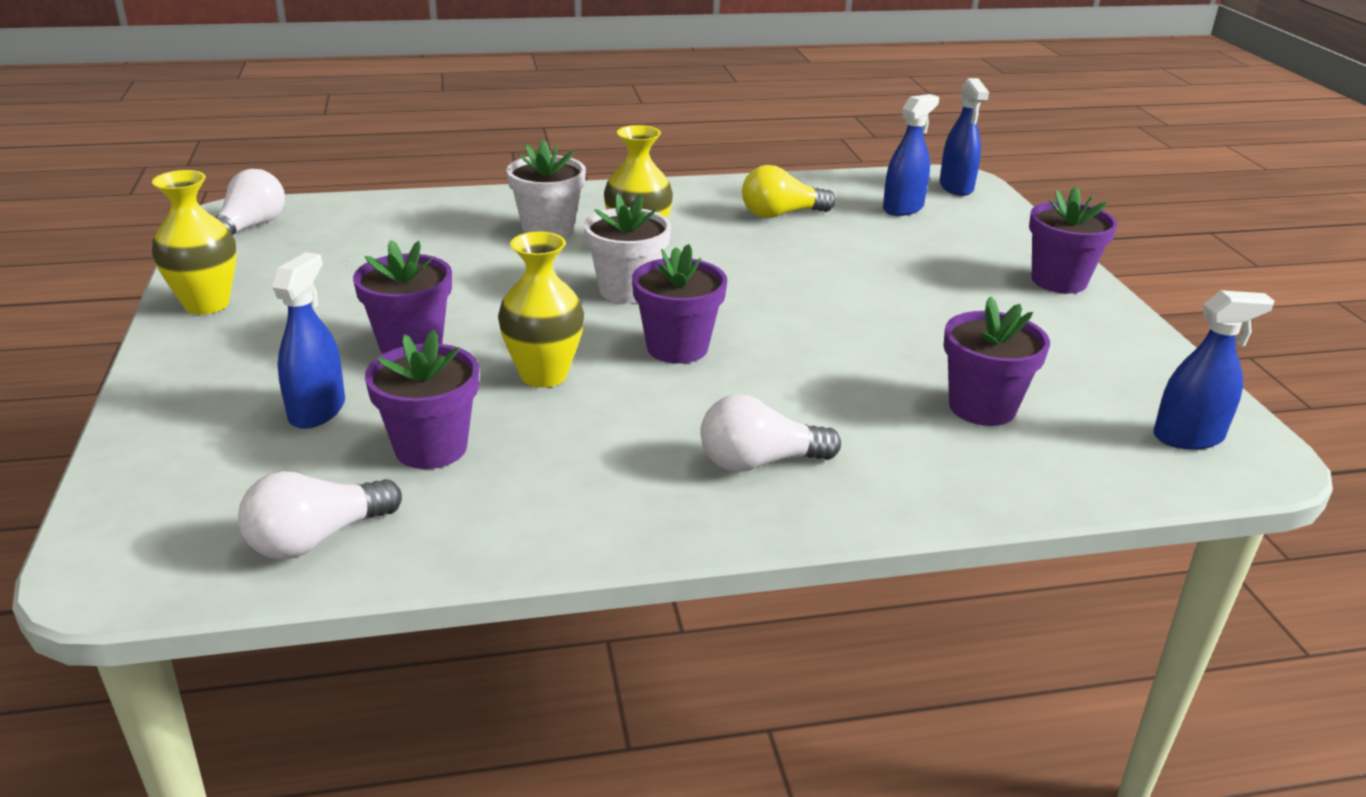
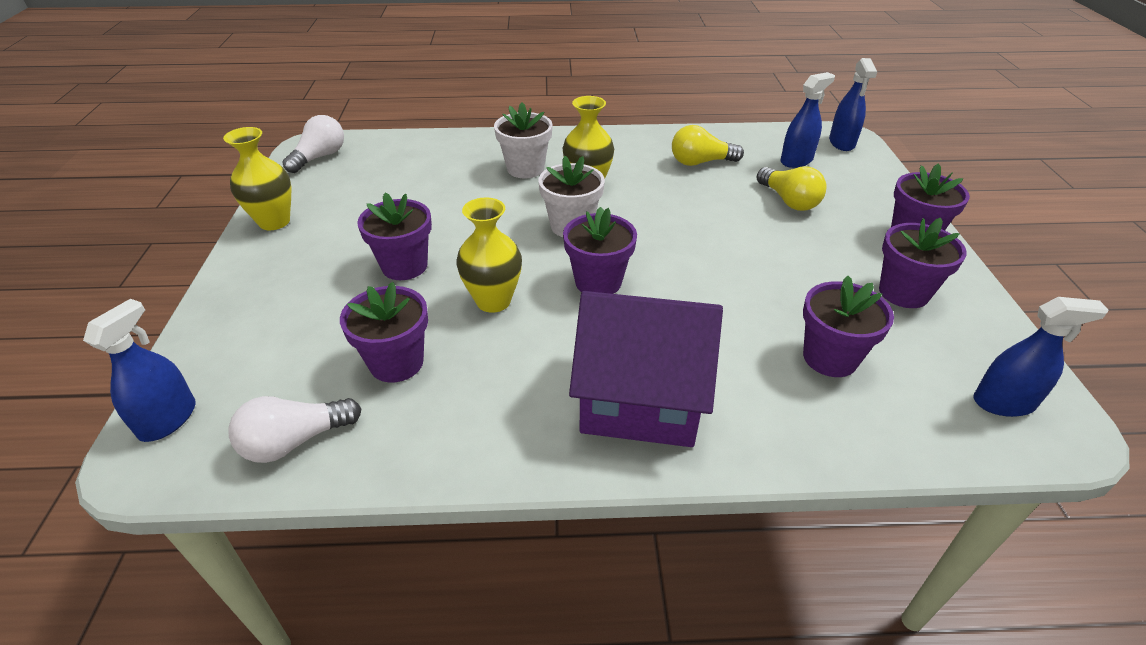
camera: 10 degrees right, 10 degrees up
blue spray bottle [272,252,345,429] -> blue spray bottle moved to [83,299,196,442]
white light bulb [700,394,841,472] -> purple house [569,291,723,447]
none -> yellow light bulb [757,166,827,211]
none -> purple flower pot [879,218,967,308]

